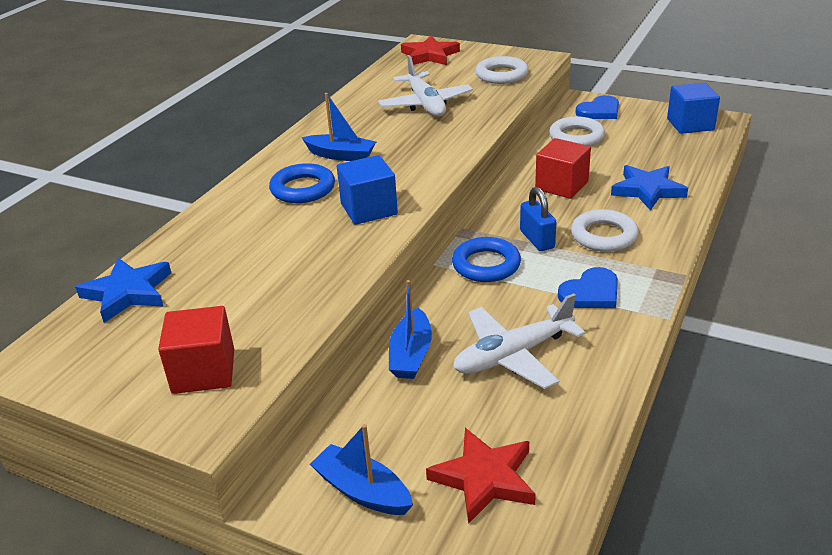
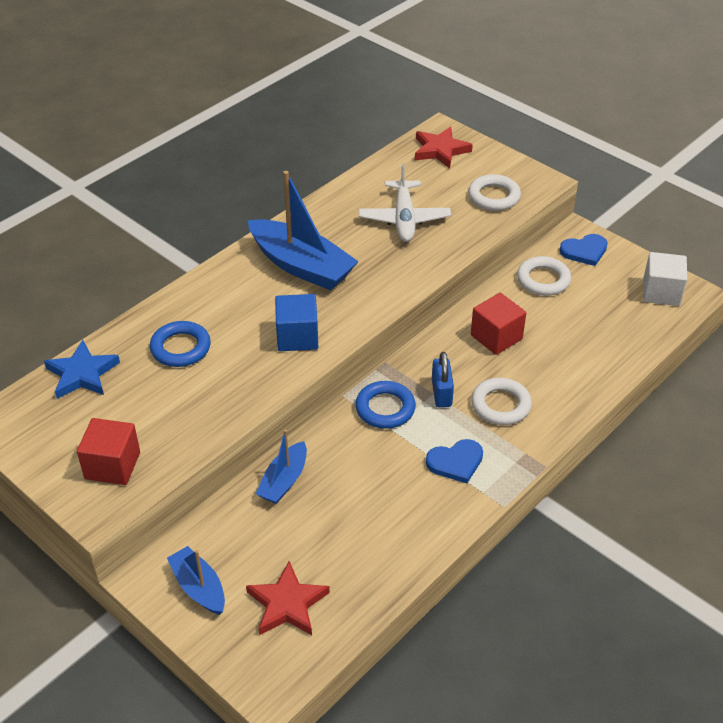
camera: 15 degrees right, 10 degrees up
blue ring [269,163,335,203] -> blue ring moved to [150,321,211,367]
blue boat [301,93,376,161] -> blue boat [248,171,359,290], size x1.82
white plane [453,293,586,389] -> none
blue star [611,165,688,211] -> none
blue cube [667,82,720,134] -> white cube [643,252,687,306]

